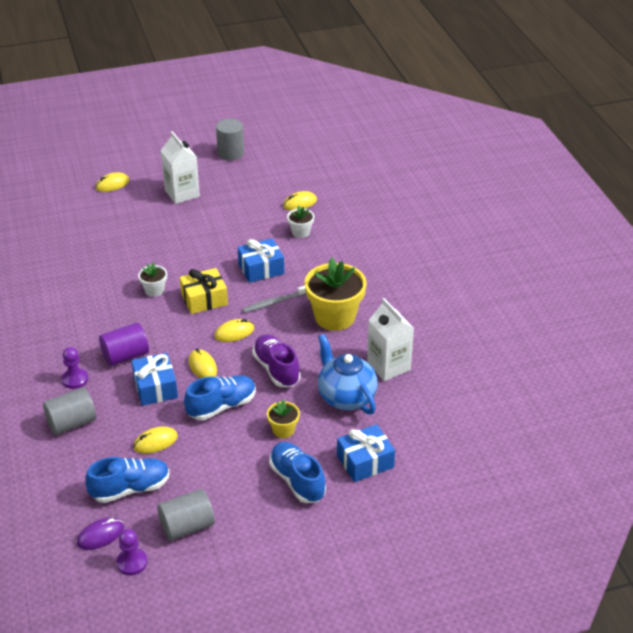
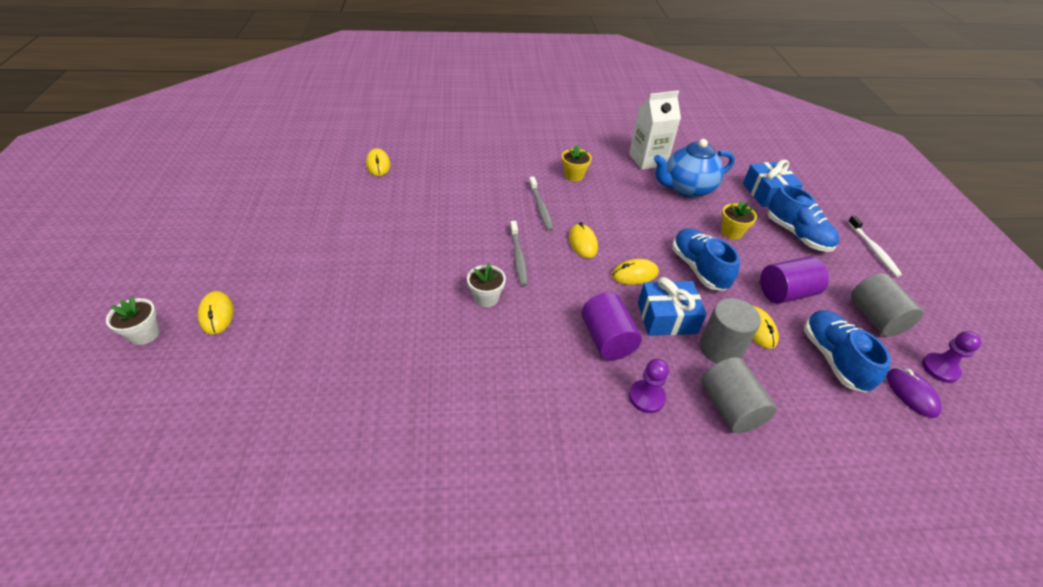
camera: 80 degrees left, 5 degrees up
white carton [161,131,200,204] -> none
yellow gift [180,268,228,314] -> grey toothbrush [510,221,528,286]
grey cylinder [216,119,244,161] -> grey cylinder moved to [700,298,761,364]
blue gift [238,239,284,283] -> none
purple shoe [252,334,301,387] -> none
blue shoe [269,442,326,503] -> blue shoe turned 105 degrees counterclockwise [768,185,839,252]
white flower pot [287,206,314,238] -> white flower pot moved to [106,297,160,345]
yellow flower pot [305,258,367,331] -> yellow flower pot [562,145,592,181], size x0.49
none -> purple cylinder [760,256,829,304]
none -> white toothbrush [848,216,902,277]

